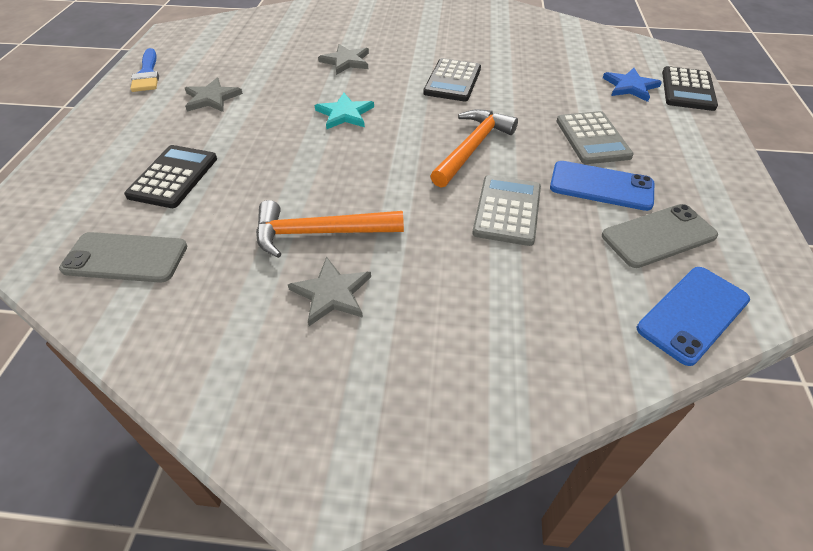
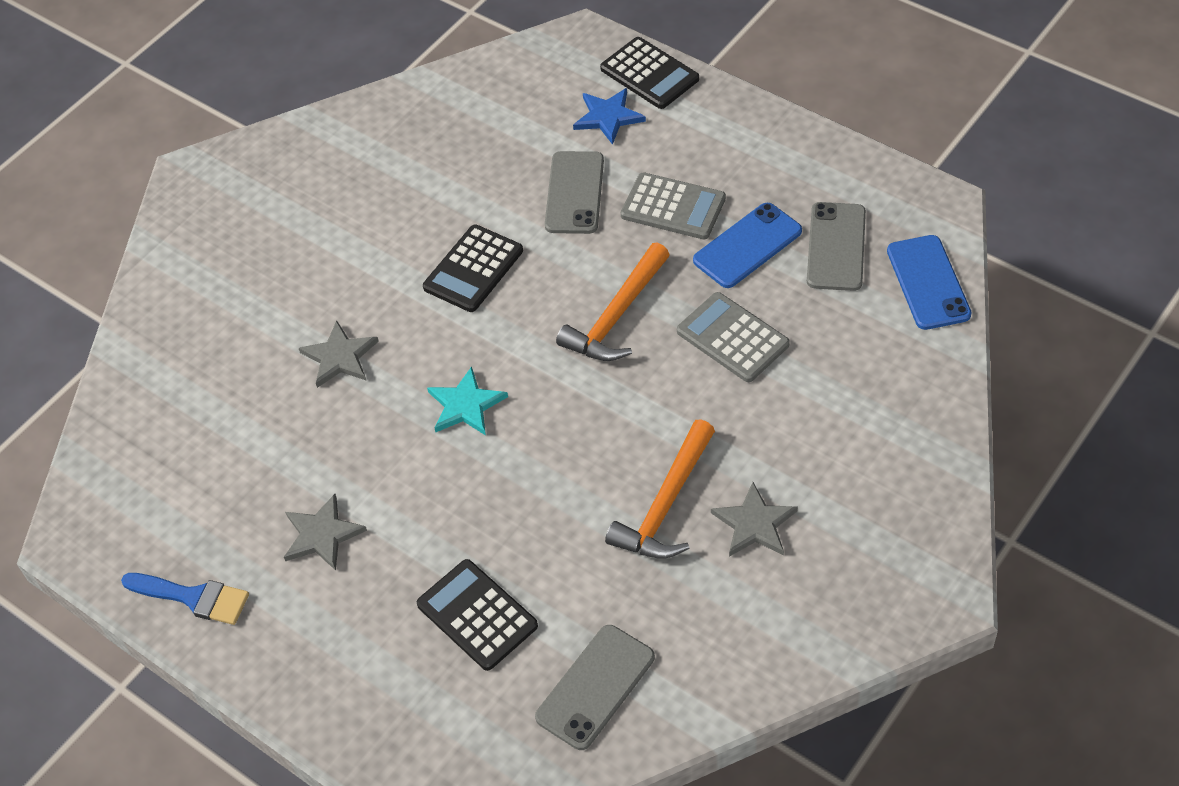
camera: 55 degrees left, 5 degrees up
black calculator [423,58,481,101] -> black calculator turned 75 degrees clockwise [423,225,523,312]
orange hammer [431,109,518,188] -> orange hammer turned 120 degrees counterclockwise [556,243,670,361]
none -> grey phone [545,151,604,234]

